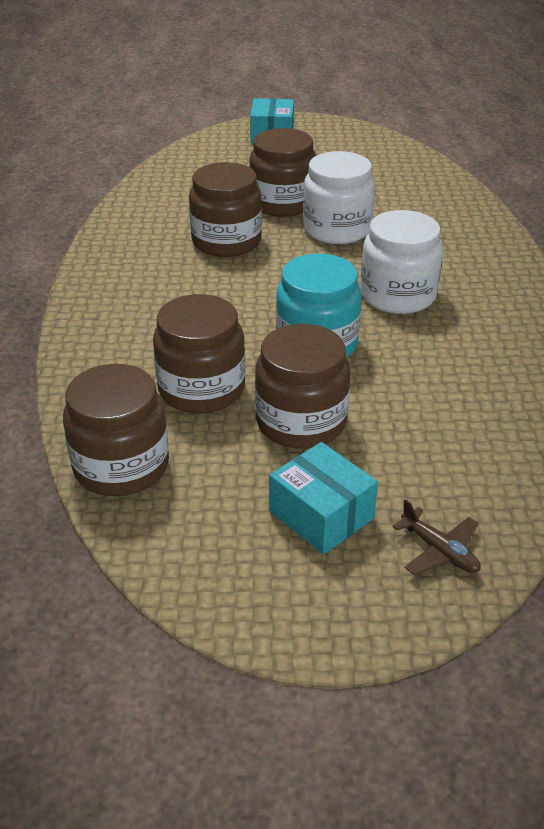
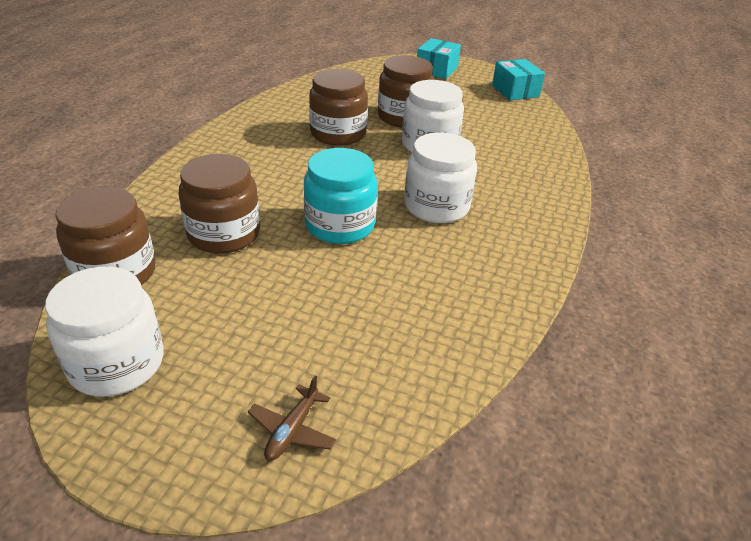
camera: 20 degrees right, 0 degrees up
brown jar [255,324,350,449] -> none
turquoise box [269,442,378,554] -> turquoise box moved to [492,59,545,101]
brown plane [393,499,481,575] -> brown plane turned 45 degrees clockwise [248,376,336,461]
none -> white jar [45,266,163,397]

